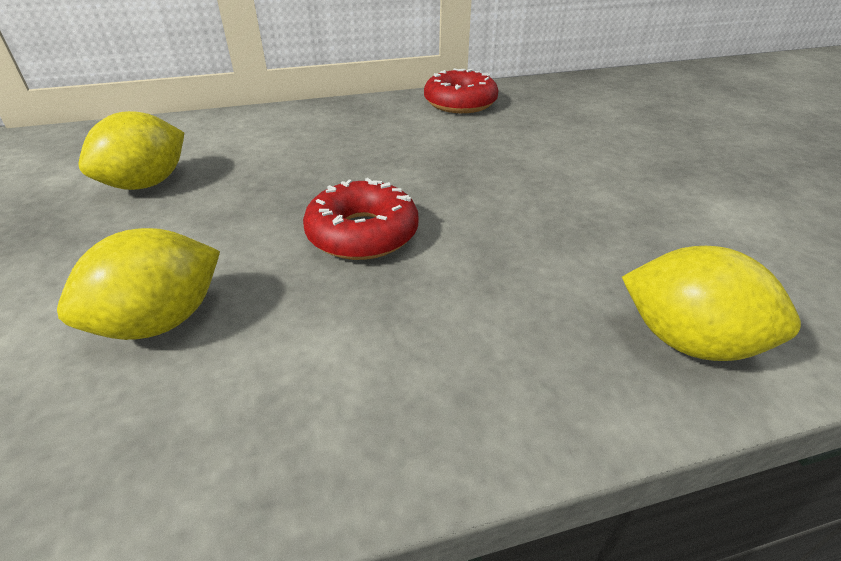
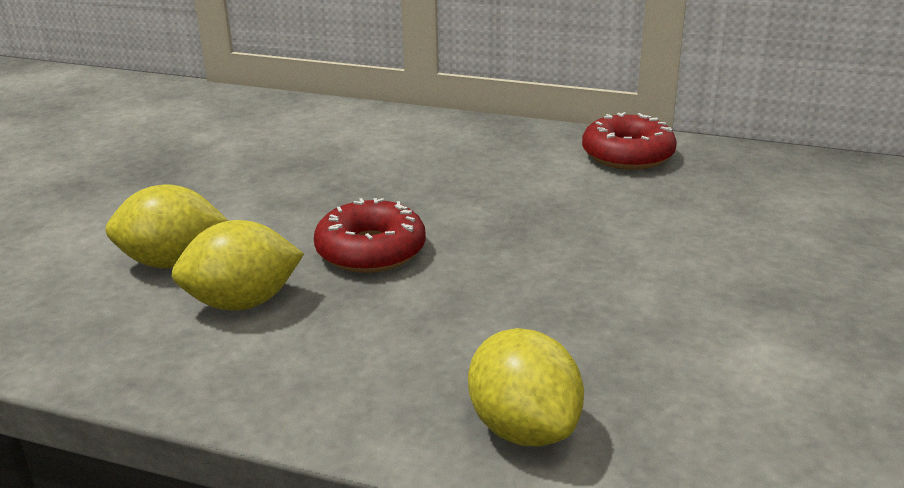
camera: 35 degrees right, 10 degrees down
yellow lemon [78,111,184,190] -> yellow lemon moved to [172,220,304,311]

